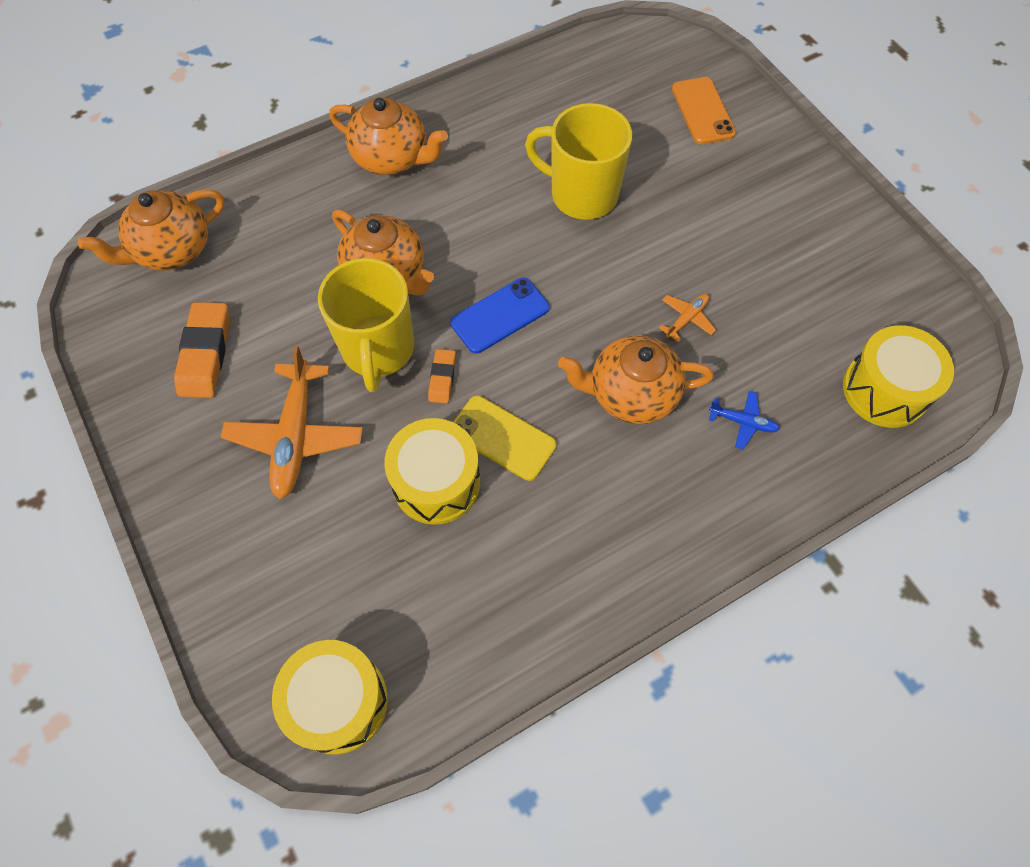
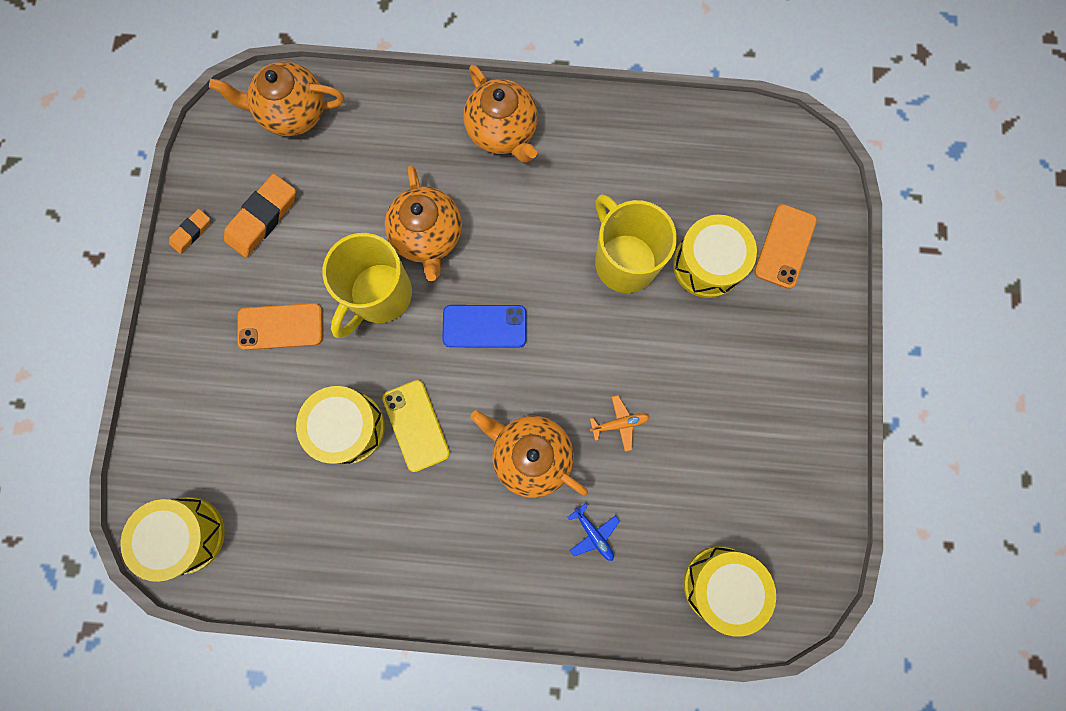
camera: 35 degrees right, 15 degrees up
orange plane [221,345,363,499] -> orange phone [237,303,323,350]
orange eraser [428,349,456,404] -> orange eraser moved to [169,209,210,254]
none -> yellow drum [673,215,757,298]

